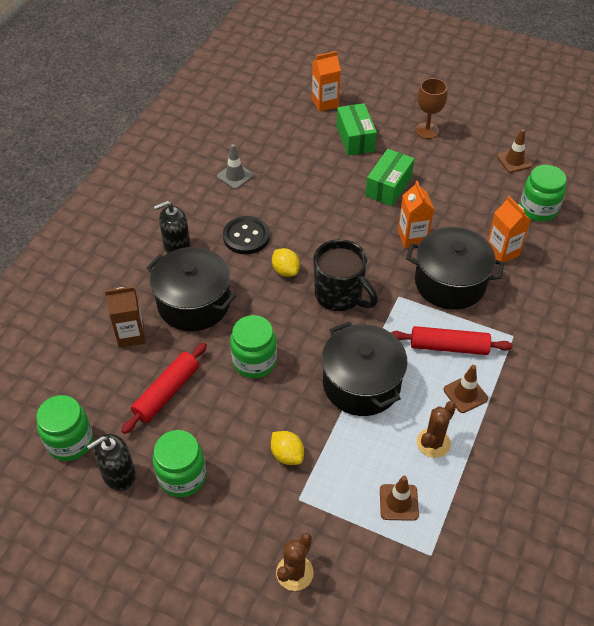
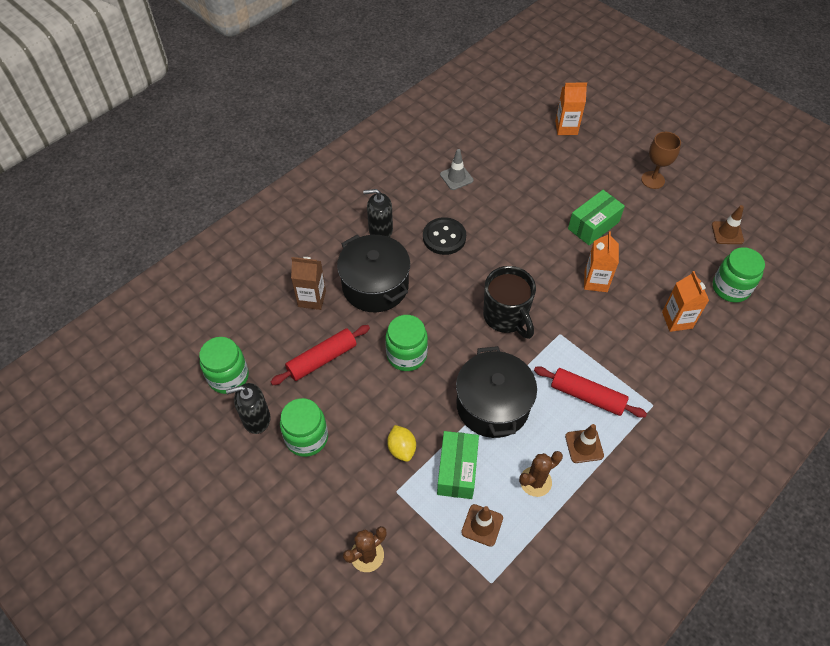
camera: 20 degrees right, 5 degrees up
yellow lemon [272,248,300,277] -> none
green box [336,103,377,156] -> green box moved to [437,431,479,499]
black pot [406,227,504,310] -> none

